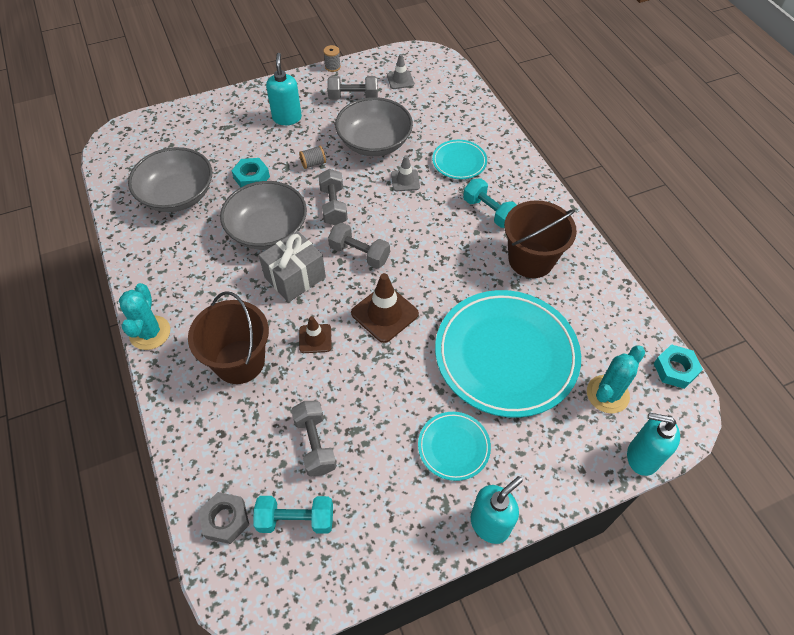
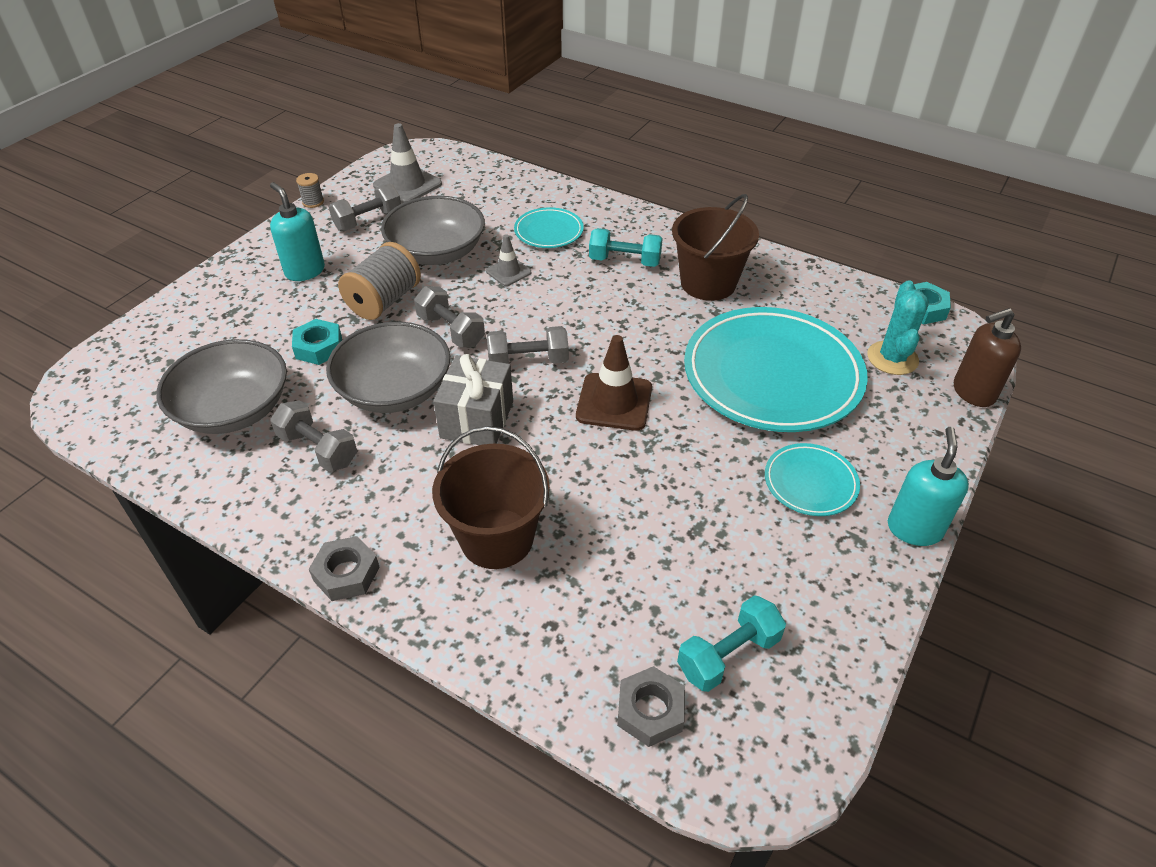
camera: 35 degrees left, 10 degrees down
turquoise cactus [119,283,170,350] -> grey nut [309,536,380,601]
grey dumbbell [291,401,337,477] -> grey dumbbell moved to [270,400,357,472]
grey spool [299,146,326,169] -> grey spool [338,242,421,320], size x2.10
brown traffic cone [299,316,332,353] -> none
grey traffic cone [387,54,414,89] -> grey traffic cone [373,123,442,204], size x1.68
turquoise soap dispenser [627,413,680,476] -> brown soap dispenser [954,308,1021,407]

